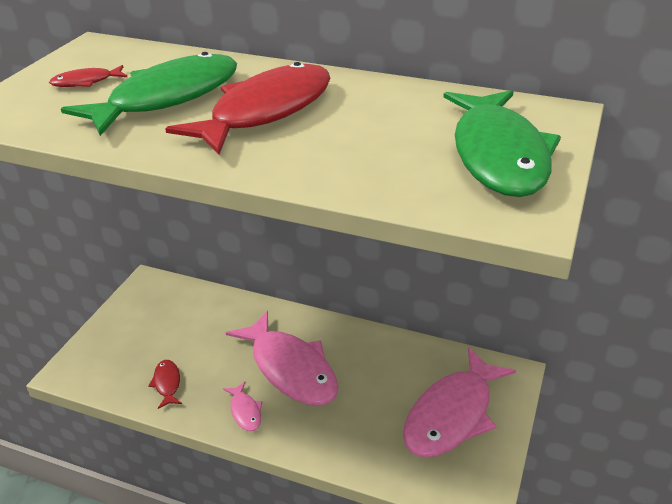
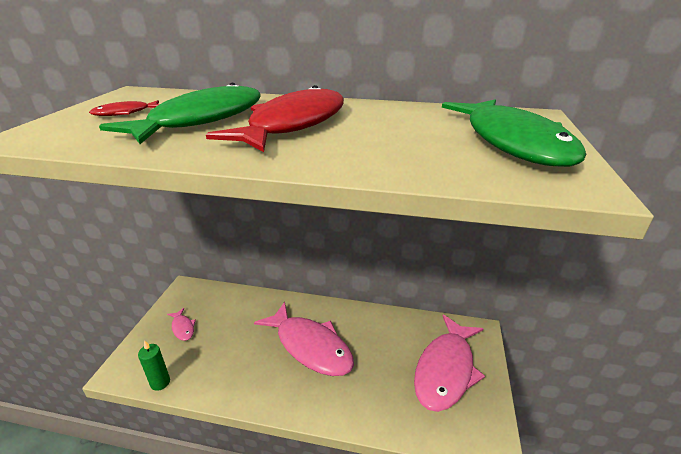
camera: 10 degrees left, 5 degrees down
red fish [148,360,182,409] -> none
pink fish [223,382,263,431] -> pink fish moved to [167,308,196,341]
none -> green candle [138,340,170,391]

